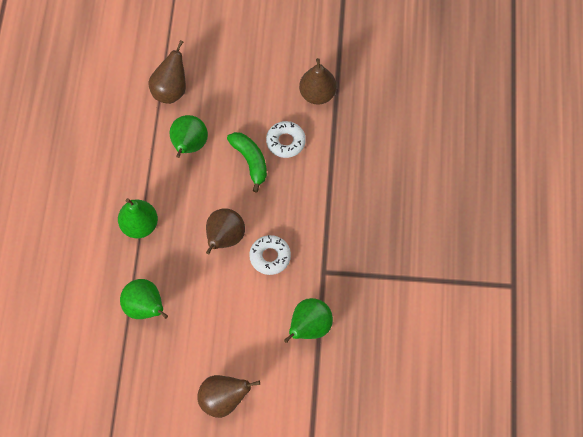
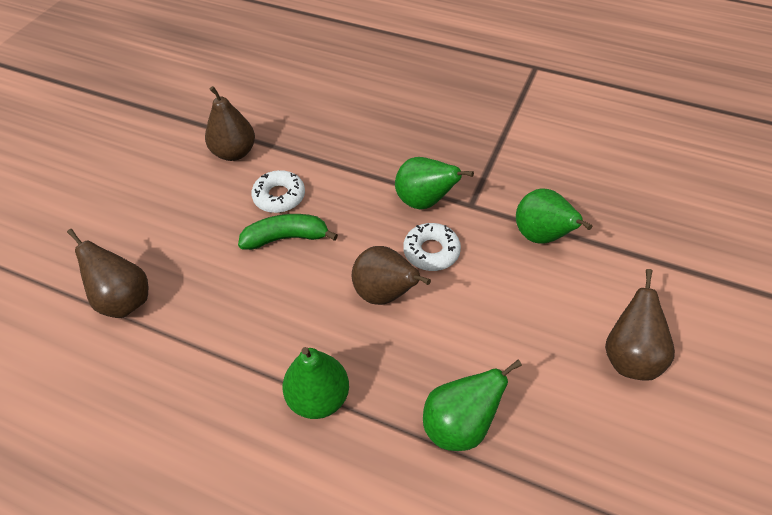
camera: 70 degrees left, 15 degrees down
green pear [169,115,208,158] -> green pear moved to [395,157,474,210]

